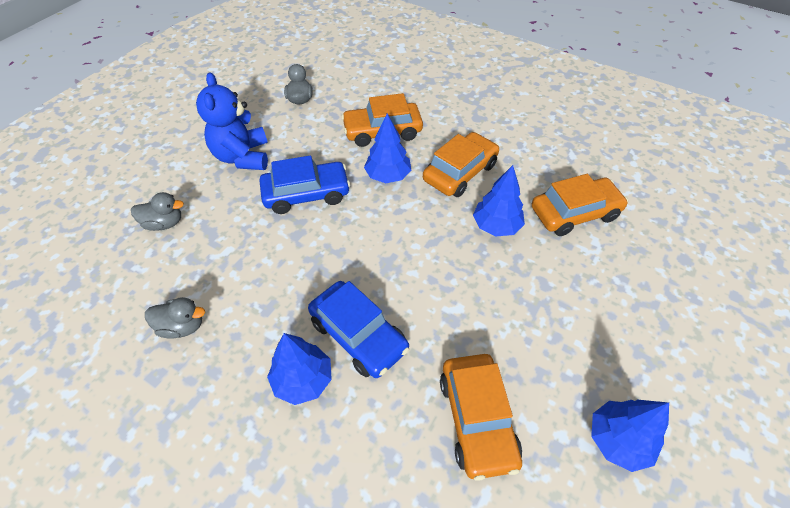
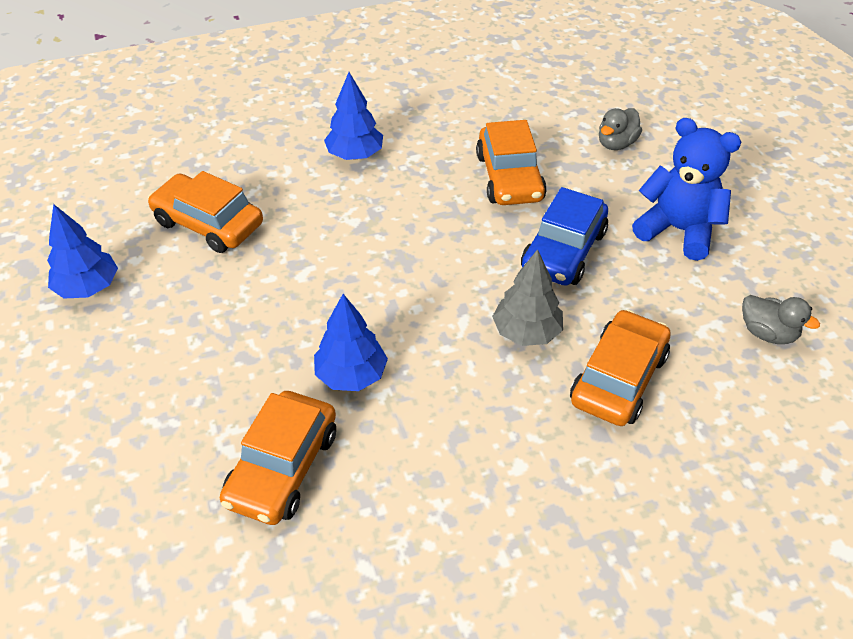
camera: 130 degrees right, 5 degrees down
grey duck [145,297,205,339] -> none
blue car [308,281,409,378] -> none
blue tree [364,113,411,183] -> grey tree [492,249,563,346]
orange car [423,132,499,197] -> orange car moved to [476,120,547,205]

